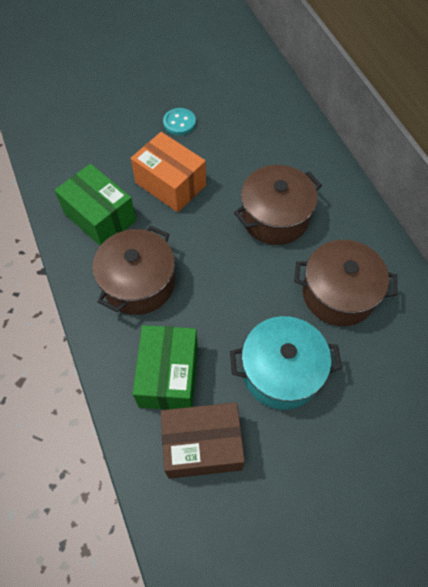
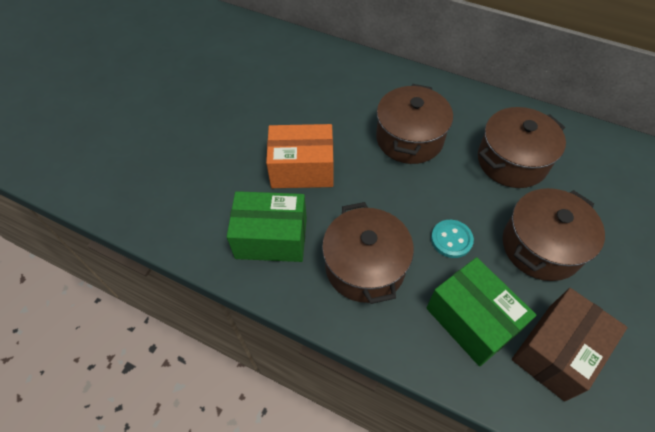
camera: 40 degrees left, 5 degrees down
turquoise button [163,108,196,135] -> turquoise button moved to [431,220,474,258]
turquoise pot [230,316,342,410] -> brown pot [503,188,605,281]

